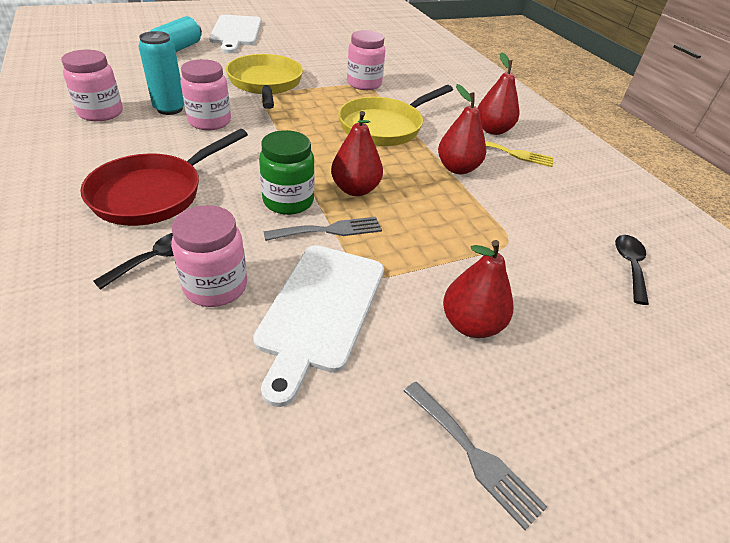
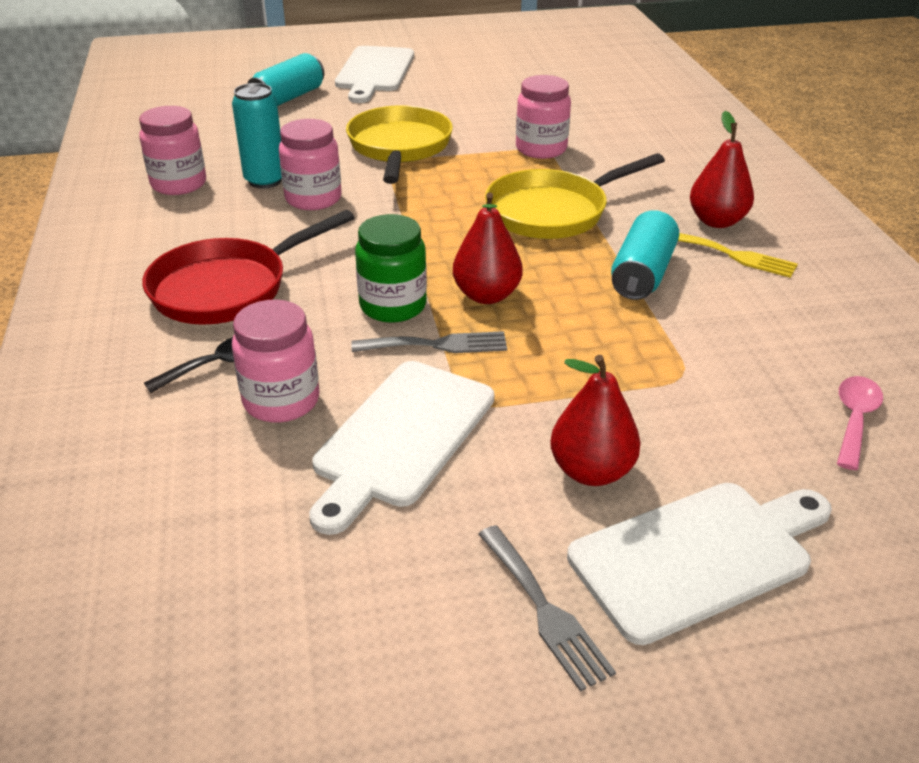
camera: 15 degrees right, 5 degrees down
red pear [438,84,486,174] -> turquoise can [611,210,679,300]
black spoon [615,235,649,305] -> pink spoon [837,376,883,470]
none -> white cutting board [567,483,832,645]

